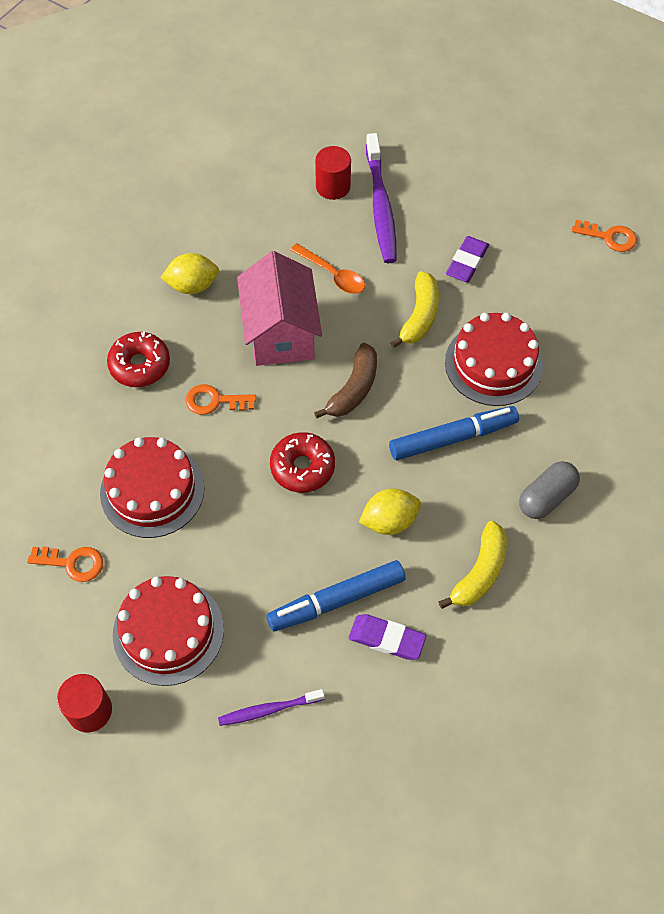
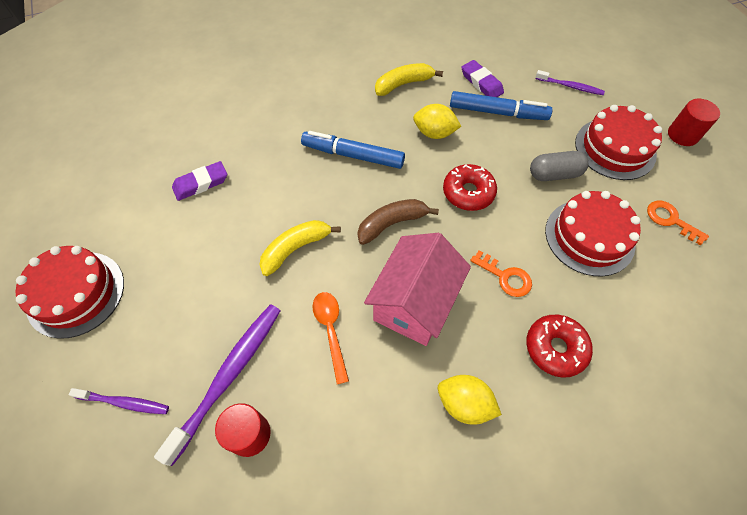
camera: 145 degrees left, 0 degrees up
red cake [445,313,543,406] -> red cake moved to [15,246,124,339]
purple eraser [446,236,489,282] -> purple eraser moved to [172,161,227,201]
grey capsule [519,461,580,519] -> grey capsule moved to [530,151,588,181]
orange key [572,220,637,252] -> none
none -> purple toothbrush [69,388,169,414]

